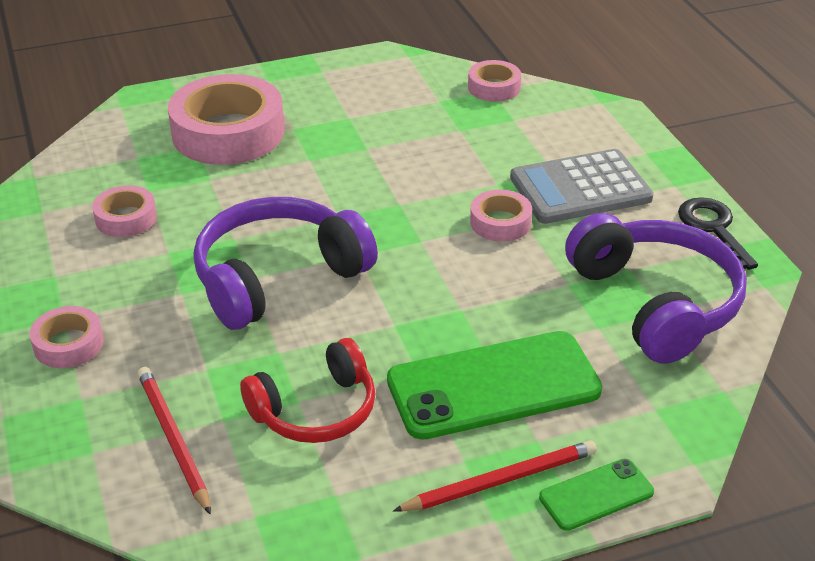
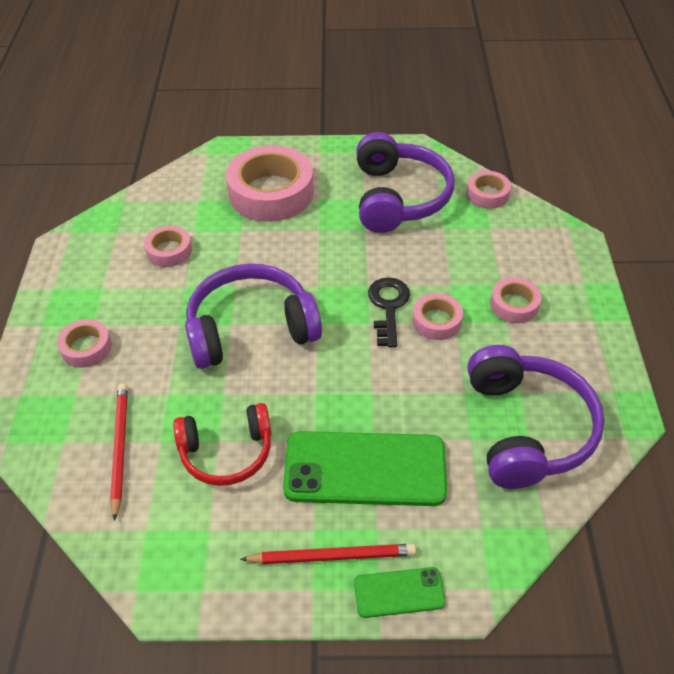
camera: 20 degrees right, 10 degrees up
grey calculator [510,149,654,224] -> pink tape [490,278,542,323]
black key [678,197,758,270] -> black key moved to [368,277,410,348]
none -> purple headphones [356,132,455,233]

